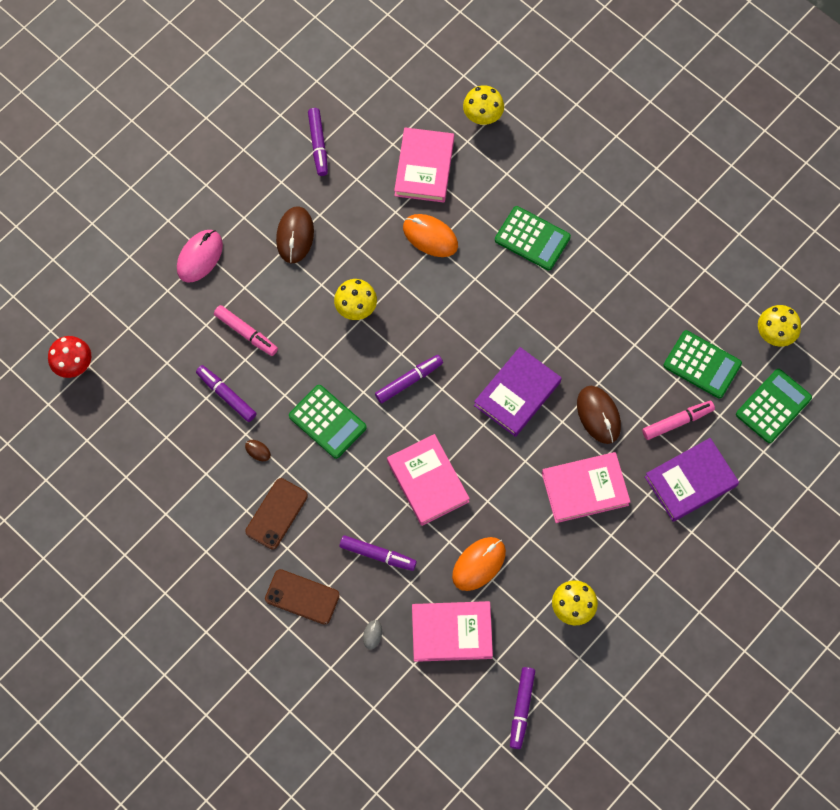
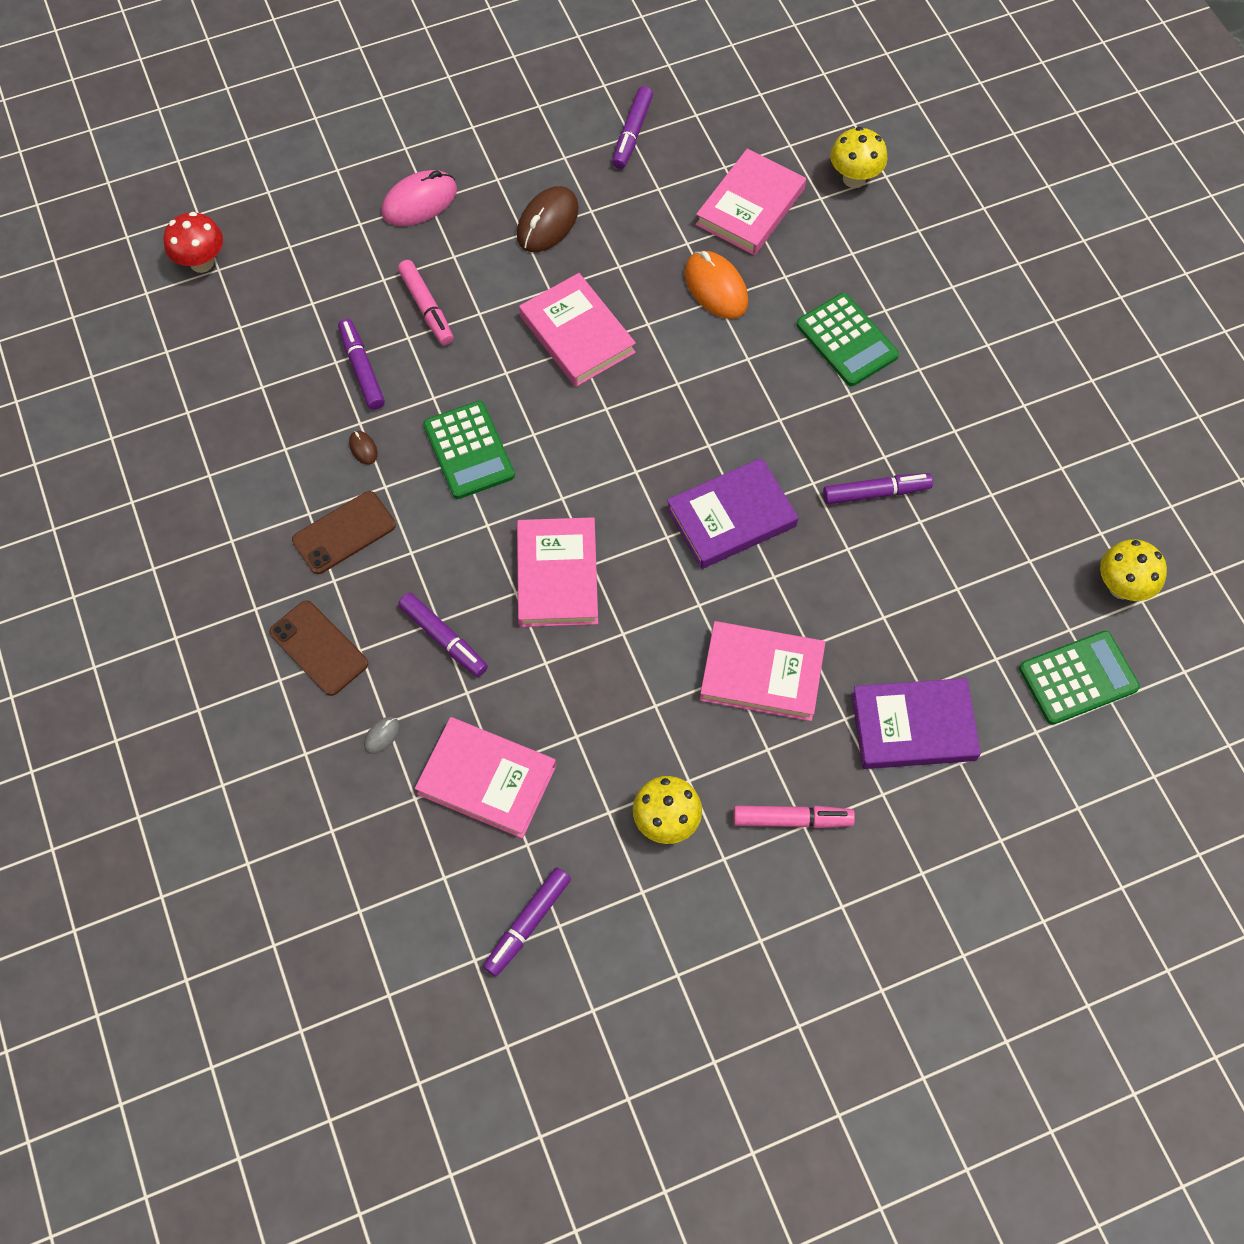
camera: 25 degrees right, 5 degrees down
yellow mushroom [334,279,377,320] -> pink book [519,273,636,387]
purple marker [375,355,443,403] -> purple marker moved to [823,473,933,504]
orange mouse [452,537,506,591] -> none
brown mouse [577,386,621,444] -> none
pink marker [642,401,715,440] -> pink marker moved to [733,806,855,828]
green calculator [663,330,742,399] -> none

